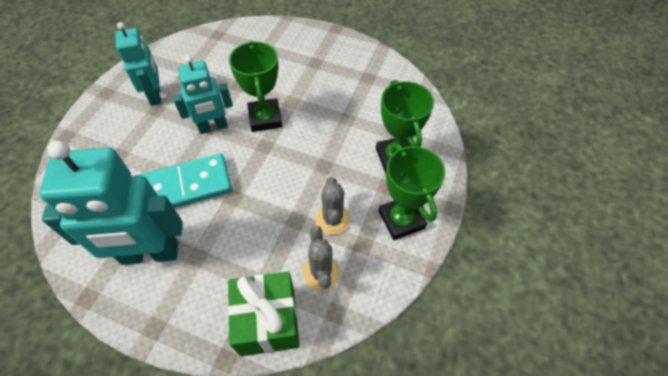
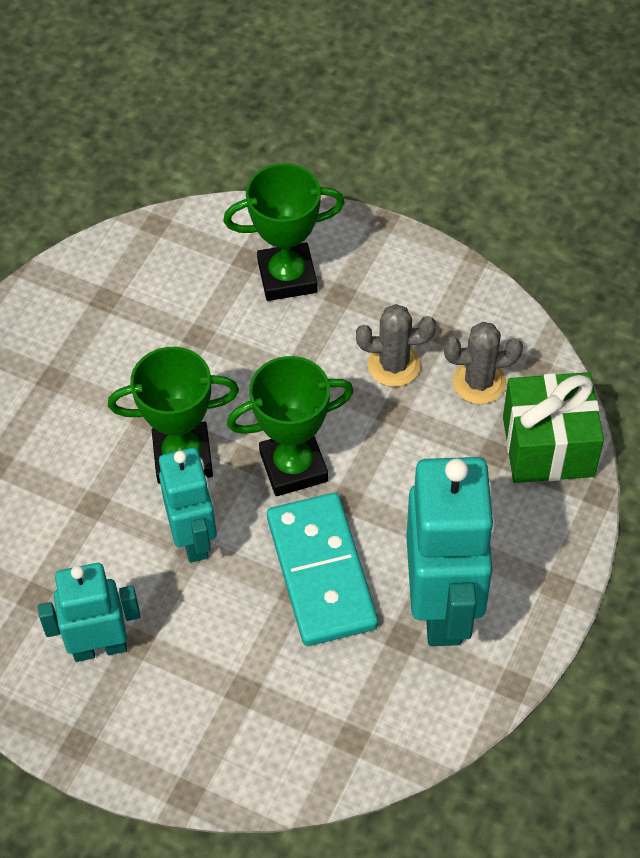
camera: 85 degrees left, 0 degrees up
green trophy [379,144,445,240] -> green trophy moved to [227,356,354,496]

